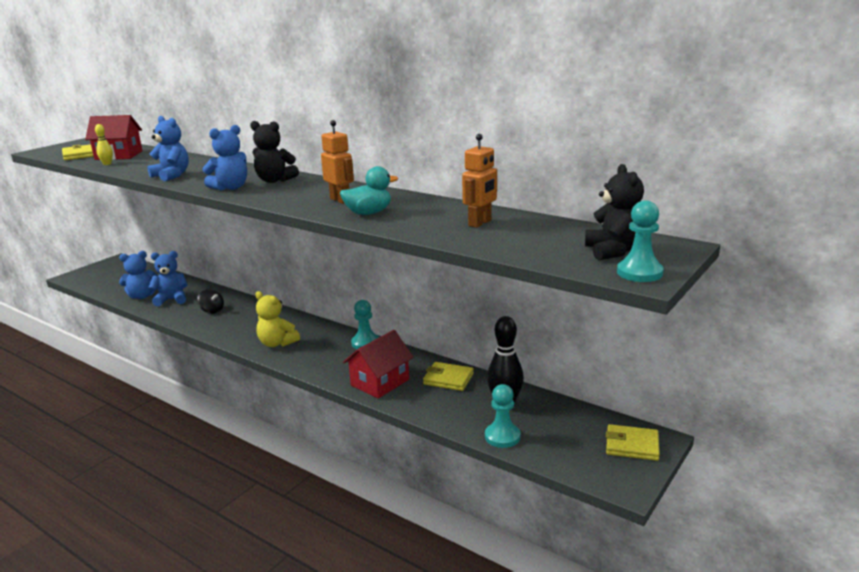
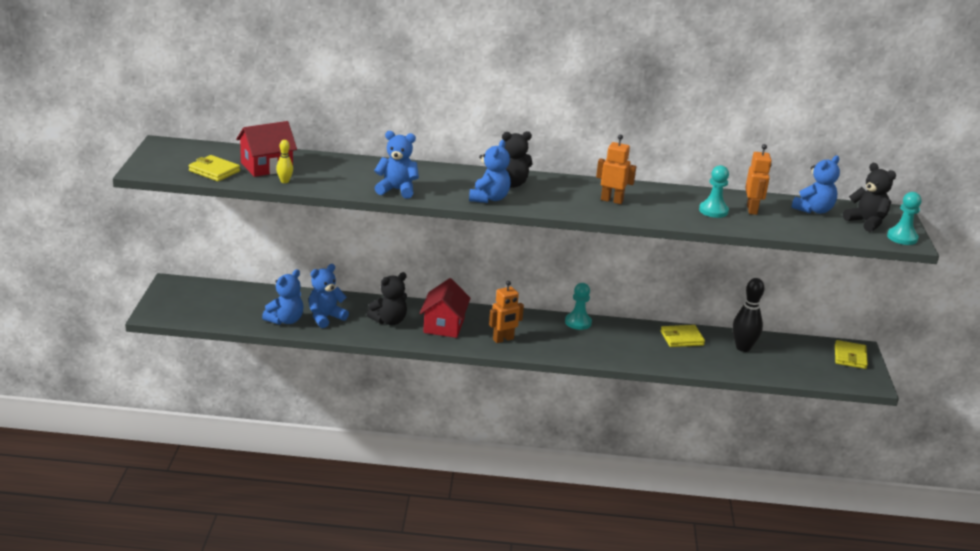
camera: 35 degrees left, 5 degrees up
black spinning top [197,289,224,314] -> black teddy bear [367,272,407,325]
yellow teddy bear [256,291,300,347] -> orange robot [489,281,524,343]
turquoise duck [340,166,398,215] -> none
red house [343,330,414,399] -> red house moved to [420,278,471,338]
turquoise pawn [485,384,521,448] -> turquoise pawn moved to [699,165,729,218]
yellow wallet [606,424,660,461] -> yellow wallet turned 60 degrees counterclockwise [835,340,868,369]
none -> blue teddy bear [792,155,840,214]

